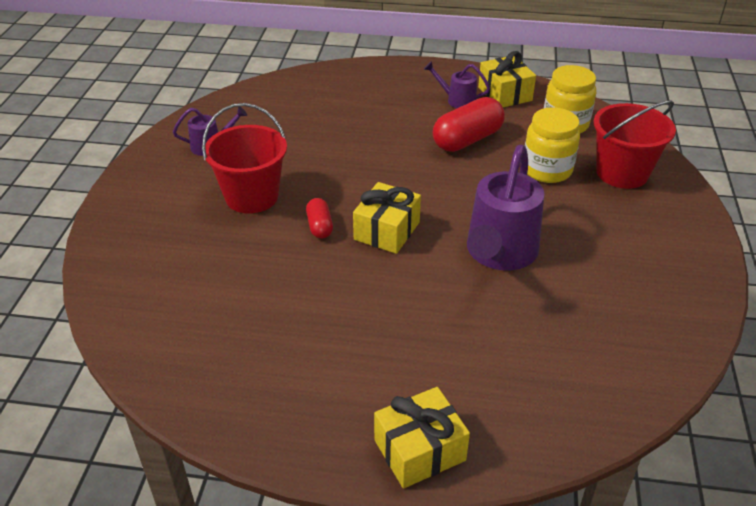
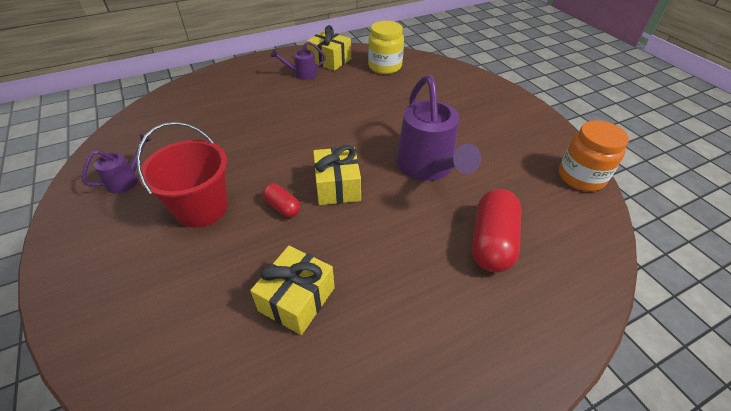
camera: 35 degrees left, 5 degrees up
yellow gift [374,387,470,489] -> yellow gift moved to [250,246,335,335]
red capsule [433,97,505,152] -> red capsule moved to [472,189,521,273]
yellow jar [525,107,580,183] -> none
red bucket [594,100,676,189] -> none
none -> orange jar [559,120,629,191]

